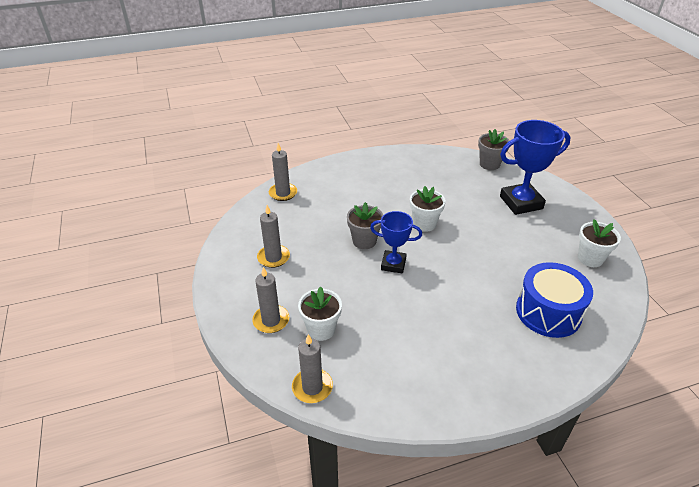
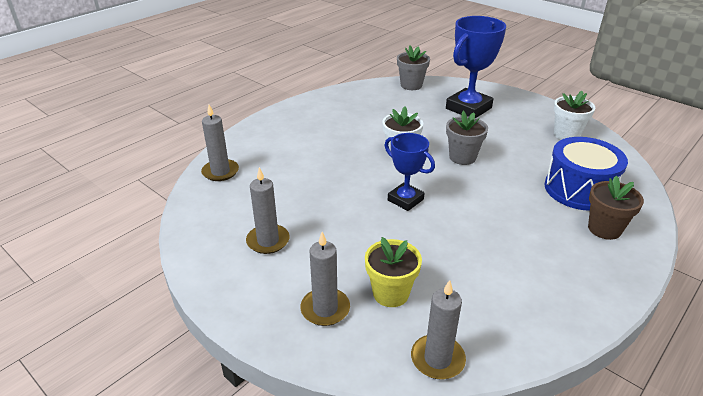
camera: 30 degrees left, 5 degrees down
white flower pot [298,286,342,341] -> yellow flower pot [365,237,422,307]
grey flower pot [347,202,383,249] -> grey flower pot moved to [446,111,488,165]
blue trophy [370,211,422,274] -> blue trophy turned 60 degrees clockwise [384,133,435,211]
none -> brown flower pot [588,176,644,240]

